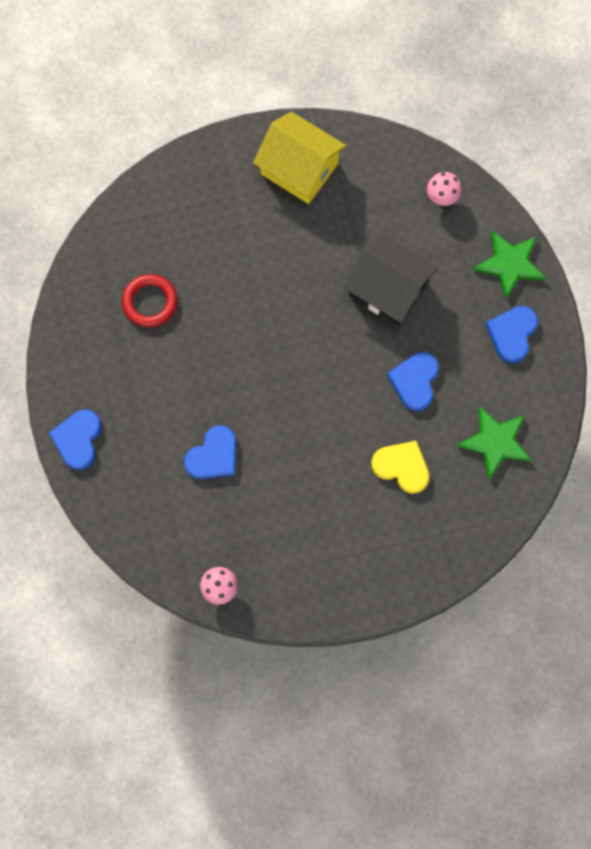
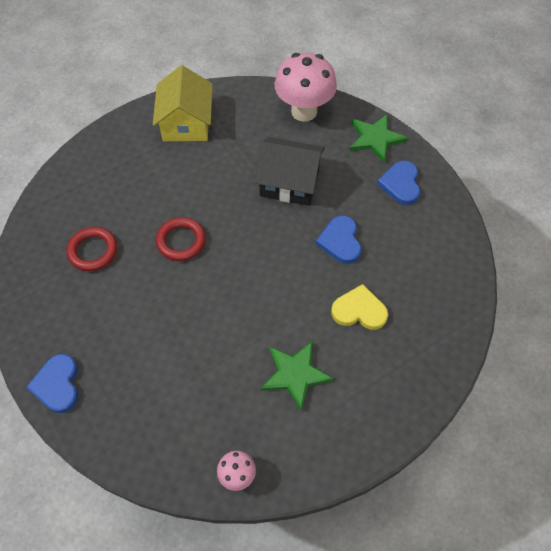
camera: 20 degrees left, 15 degrees down
blue heart [184,425,236,479] -> none
yellow house [253,112,346,204] -> yellow house turned 75 degrees clockwise [153,65,213,141]
pink mushroom [427,172,462,206] -> pink mushroom [275,53,337,122], size x2.14
green star [457,406,532,479] -> green star moved to [261,341,334,411]
none -> red ring [156,217,206,261]

